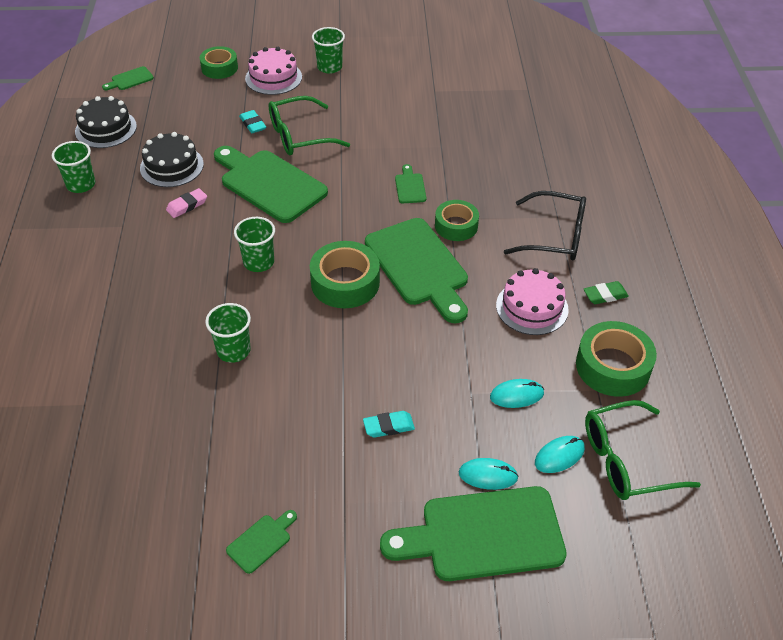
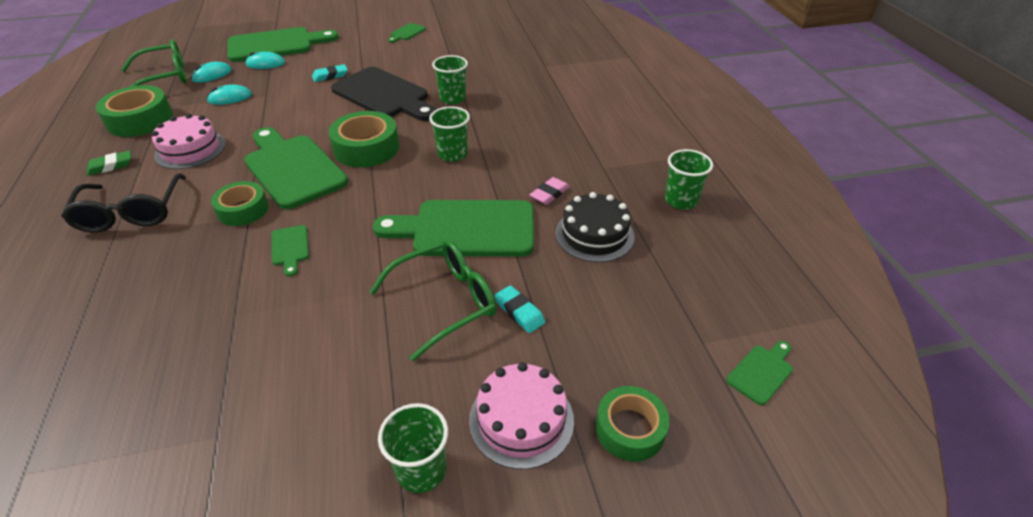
camera: 170 degrees right, 5 degrees down
black cake [75,96,137,148] -> none
green cutting board [214,146,328,223] -> green cutting board turned 150 degrees clockwise [373,200,534,256]
black glasses [504,191,586,261] -> black glasses turned 105 degrees counterclockwise [61,173,186,232]
none -> black cutting board [331,67,436,121]

